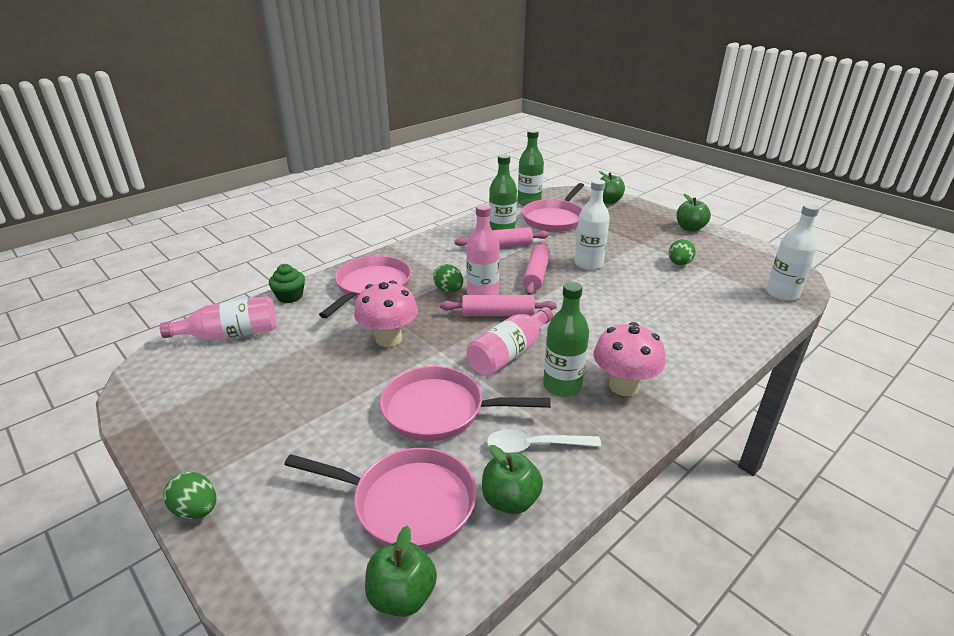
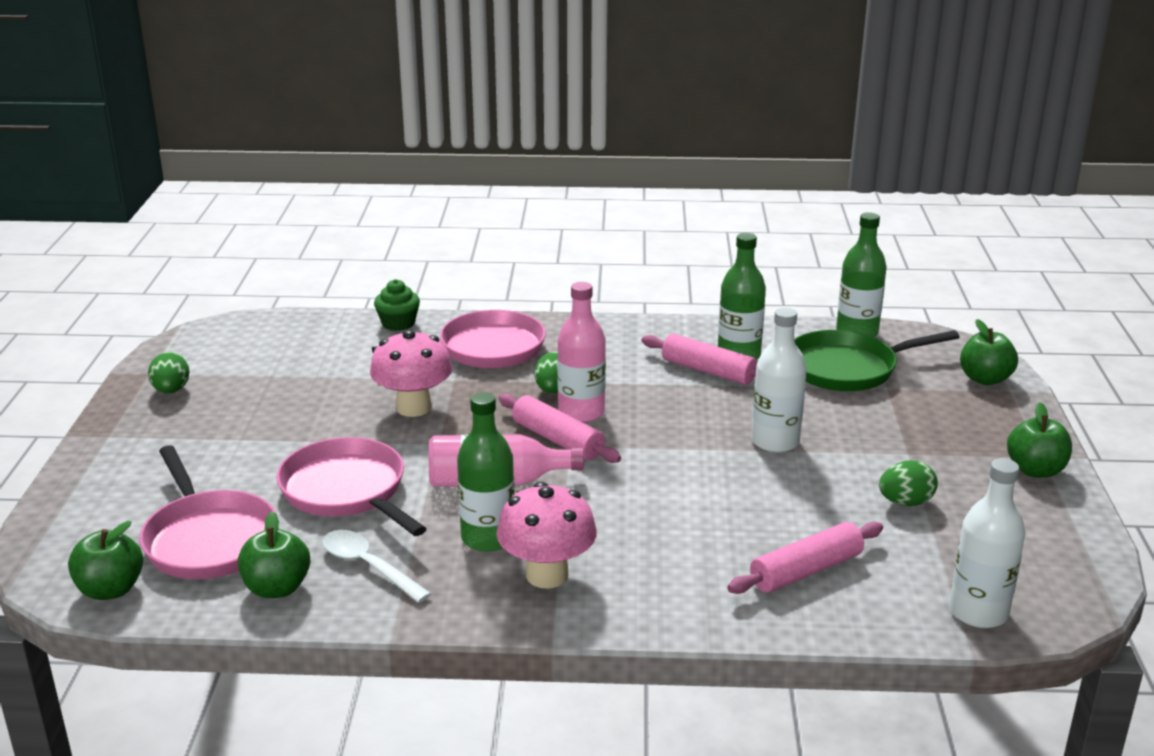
camera: 45 degrees right, 5 degrees down
pink bottle [160,296,277,341] -> none
green egg [163,472,216,519] -> green egg moved to [148,352,190,394]
pink pan [522,183,584,232] -> green pan [794,330,960,391]
pink rolling pin [523,242,550,295] -> pink rolling pin moved to [727,522,883,594]

